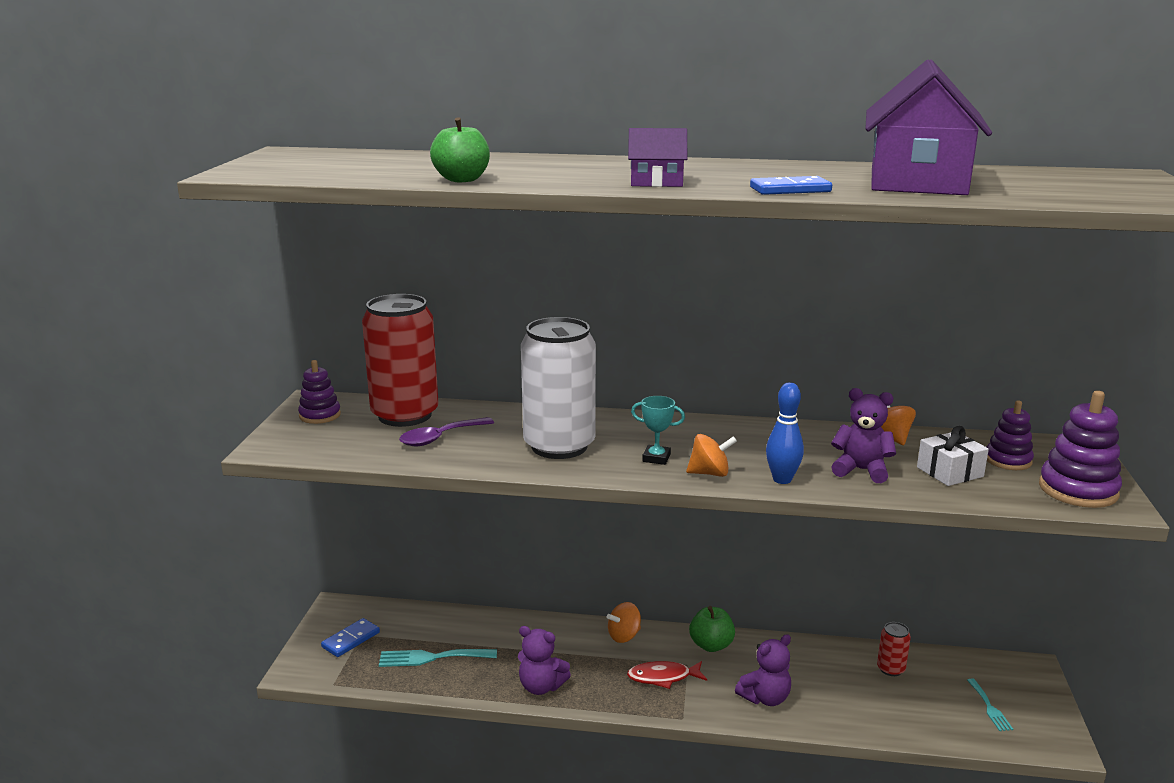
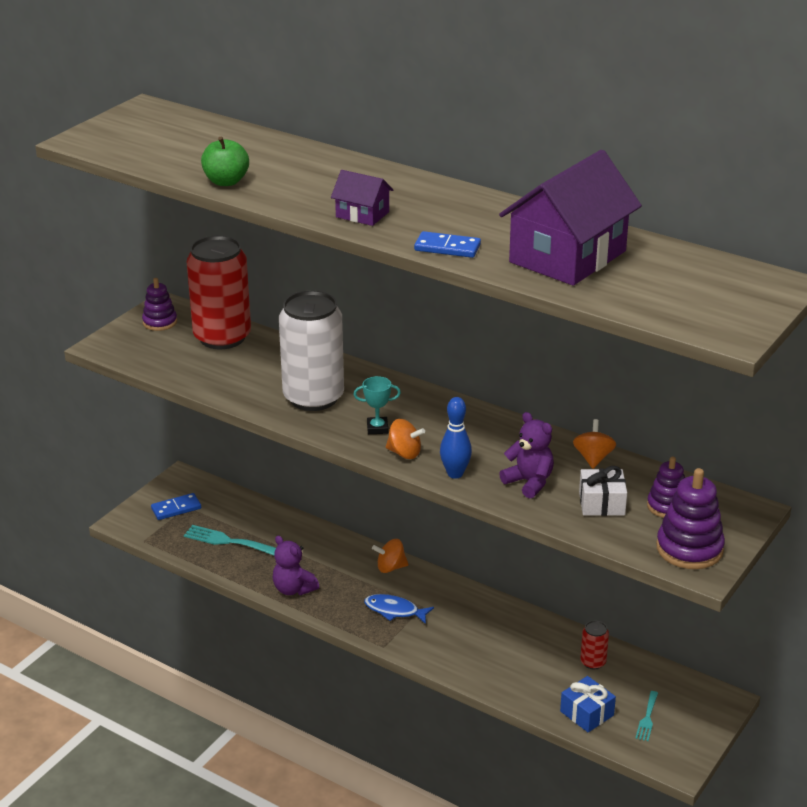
camera: 25 degrees right, 10 degrees up
purple spoon [399,417,494,446] -> none
red fish [627,661,707,689] -> blue fish [364,594,434,624]
turquoise trophy [631,396,685,465] -> turquoise trophy turned 45 degrees counterclockwise [353,376,401,434]
green apple [689,606,735,652] -> none
purple teddy bear [735,634,791,706] -> none
none -> blue gift [560,676,616,732]

